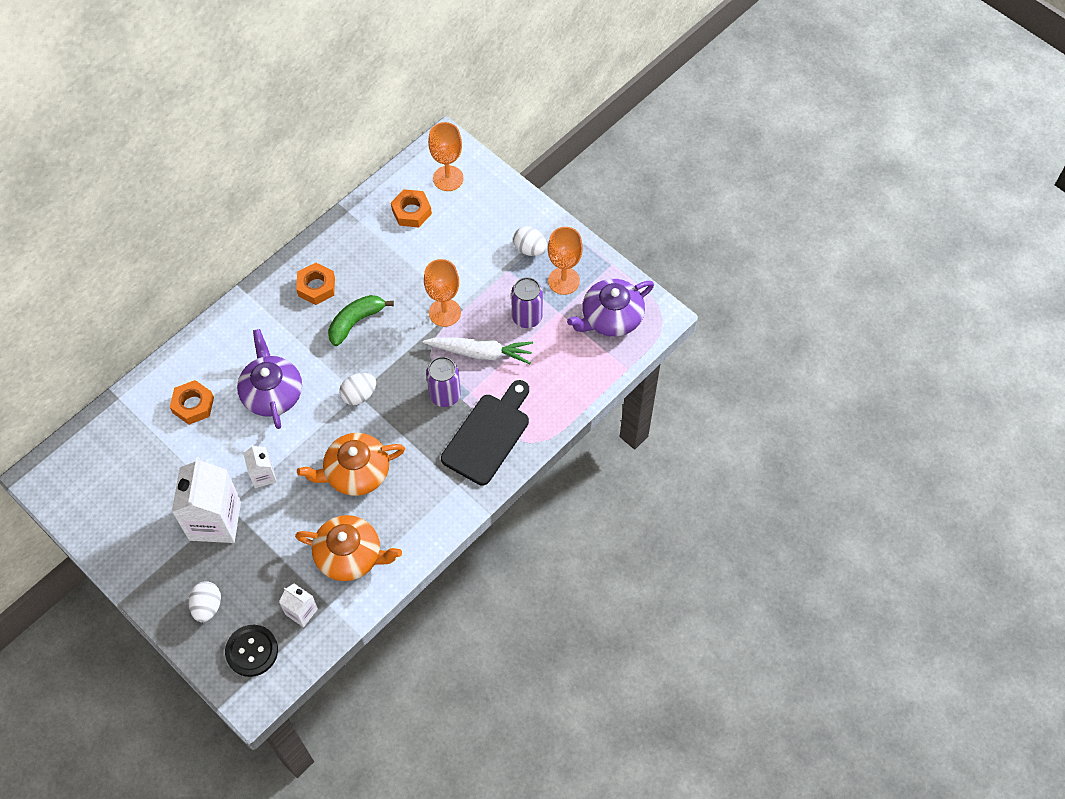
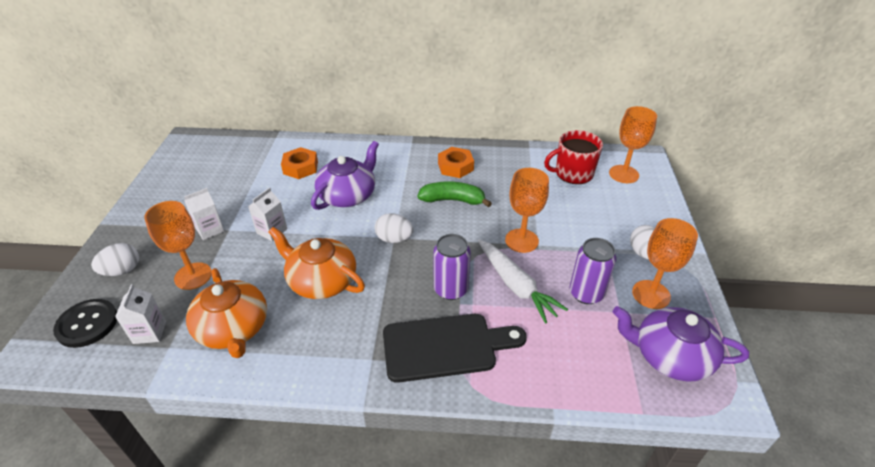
camera: 50 degrees right, 20 degrees down
white carton [172,457,241,543] -> white carton [184,188,224,240], size x0.50
orange nut [391,189,432,227] -> red mug [544,130,603,184]
none -> orange goblet [144,201,212,290]

